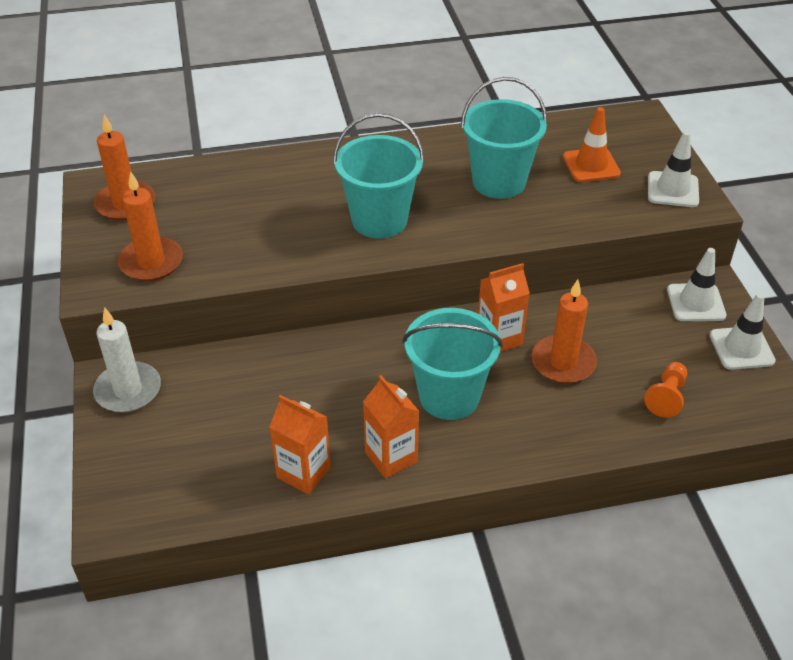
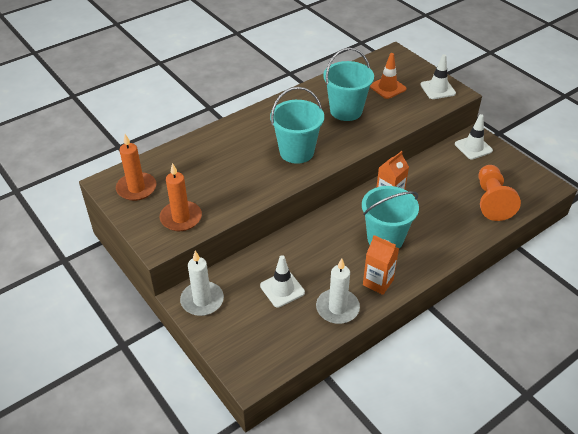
camera: 25 degrees left, 0 degrees up
orange carton [269,395,331,494] -> white candle [316,259,360,324]
orange candle [531,279,597,384] -> none
orange pawn [644,362,687,418] -> orange pawn [478,165,521,221], size x1.78
white traffic cone [710,293,776,370] -> white traffic cone moved to [260,255,305,307]

